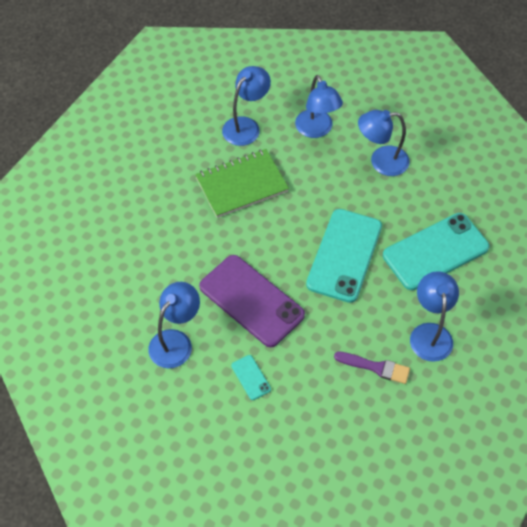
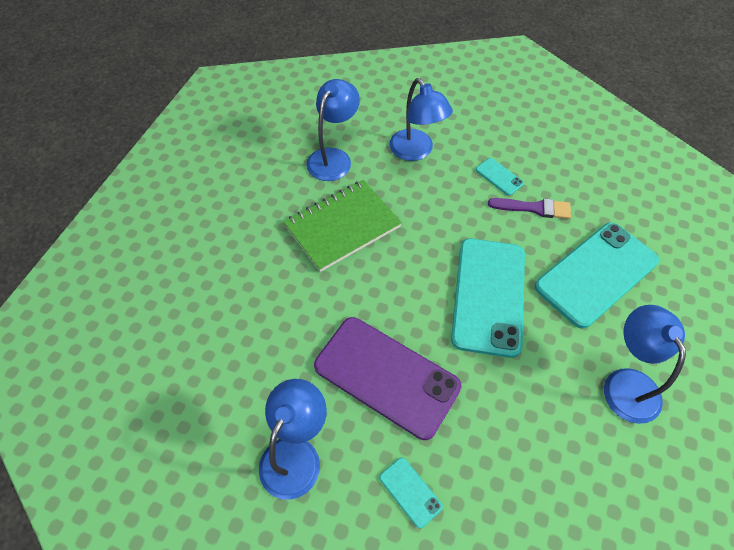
camera: 10 degrees left, 0 degrees up
purple brush [334,351,410,384] -> purple brush moved to [488,198,571,219]
blue lamp [358,110,410,176] -> turquoise phone [476,158,524,196]

